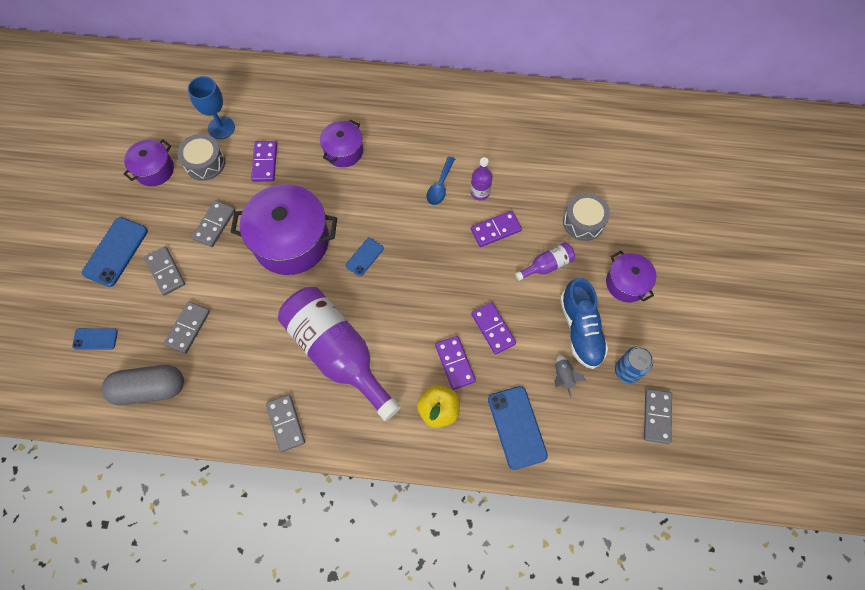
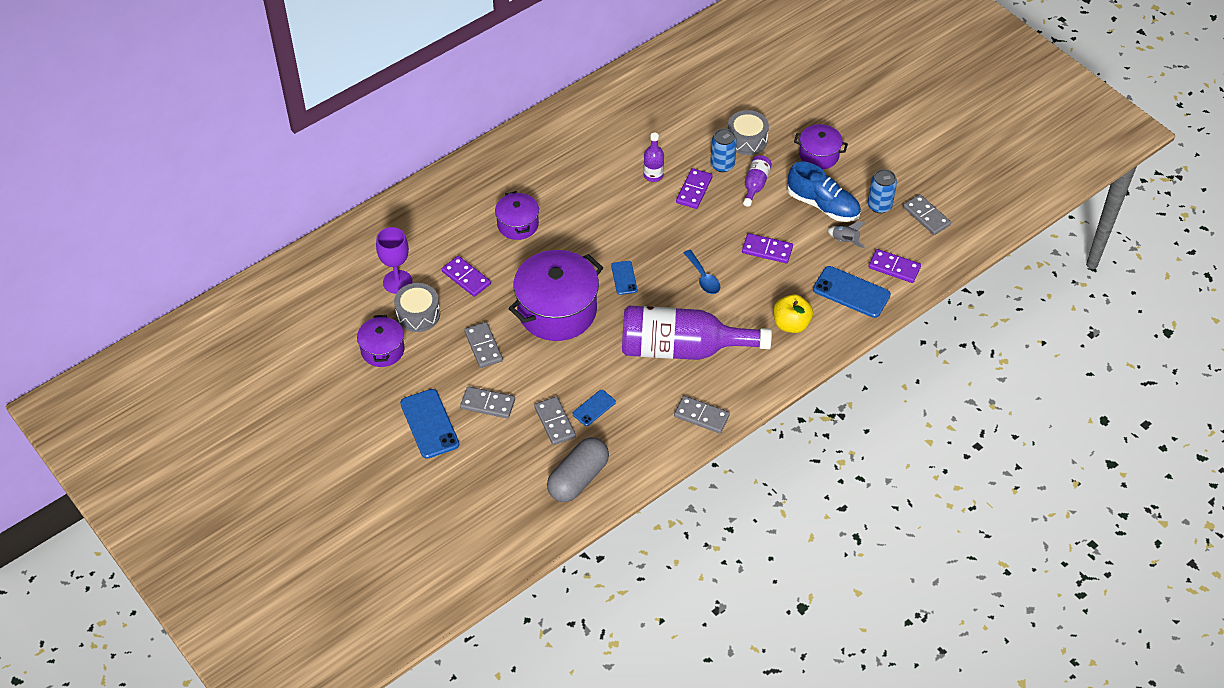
camera: 45 degrees left, 15 degrees down
blue phone [72,328,118,350] -> blue phone moved to [573,390,616,426]
blue goblet [188,76,235,139] -> purple goblet [376,227,413,294]
blue spoon [427,156,455,205] -> blue spoon moved to [684,250,720,294]
purple domino [435,336,476,390] -> purple domino moved to [868,249,921,283]
none -> blue can [710,128,737,172]

